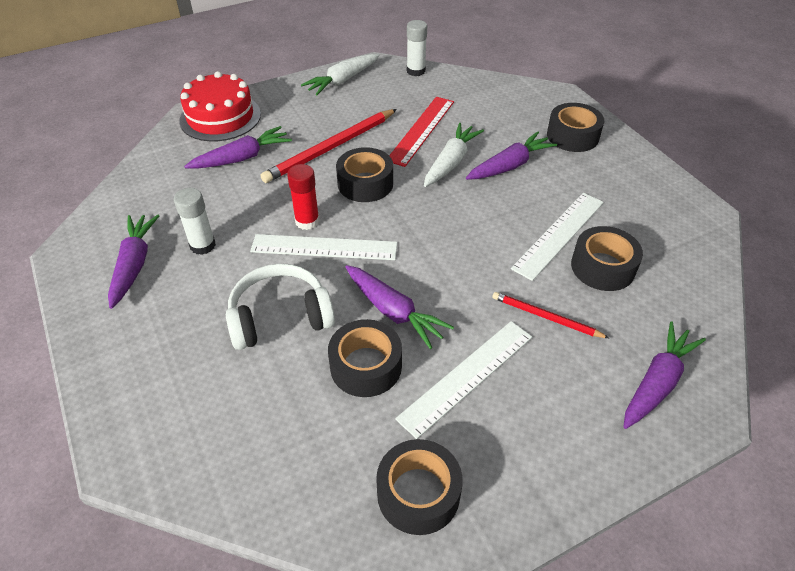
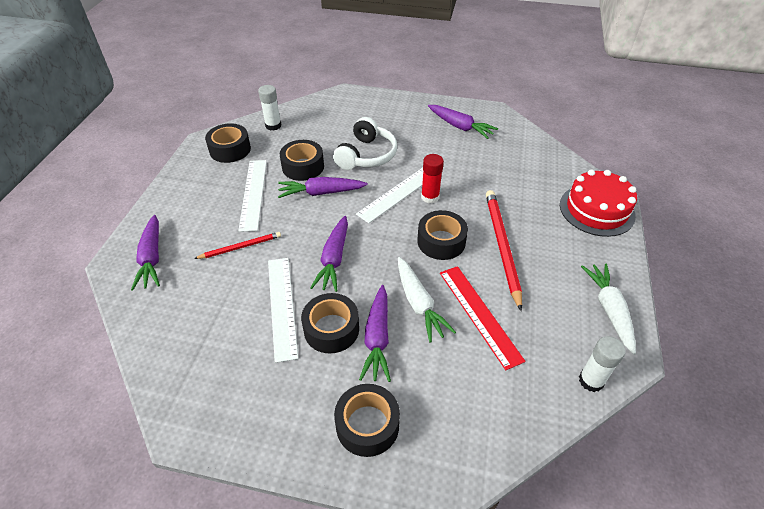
camera: 130 degrees right, 0 degrees up
white glue stick [174,188,216,255] -> white glue stick moved to [258,85,281,130]
purple carrot [184,126,292,169] -> purple carrot moved to [310,216,348,292]
black tape [571,226,643,291] -> black tape moved to [301,293,359,354]

